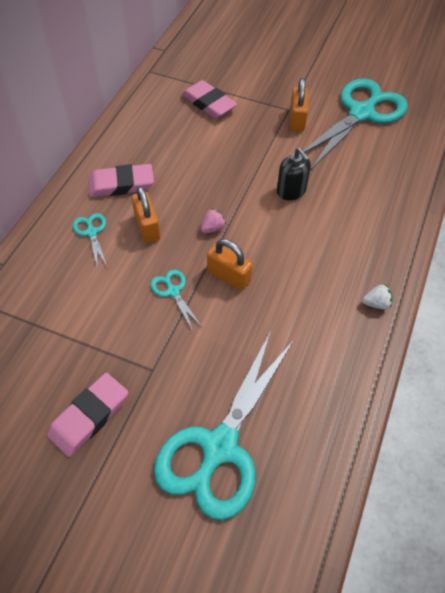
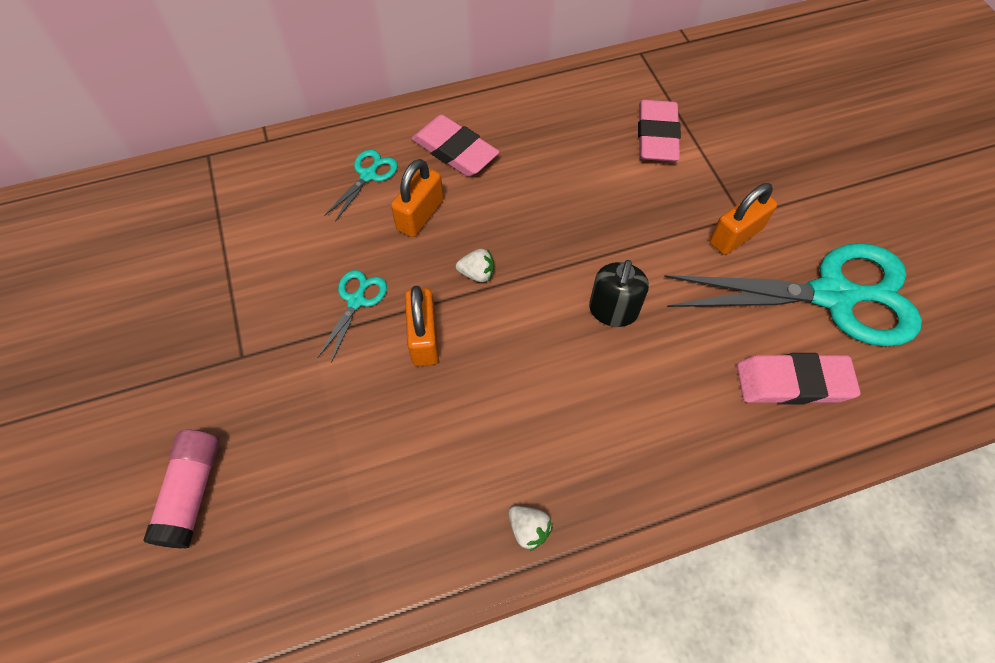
camera: 50 degrees right, 5 degrees up
pink eraser [47,373,128,457] -> pink eraser moved to [737,353,861,404]
turquoise scissors [154,331,294,520] -> pink glue stick [143,430,220,549]
pink strawberry [201,208,226,233] -> white strawberry [456,249,494,282]

